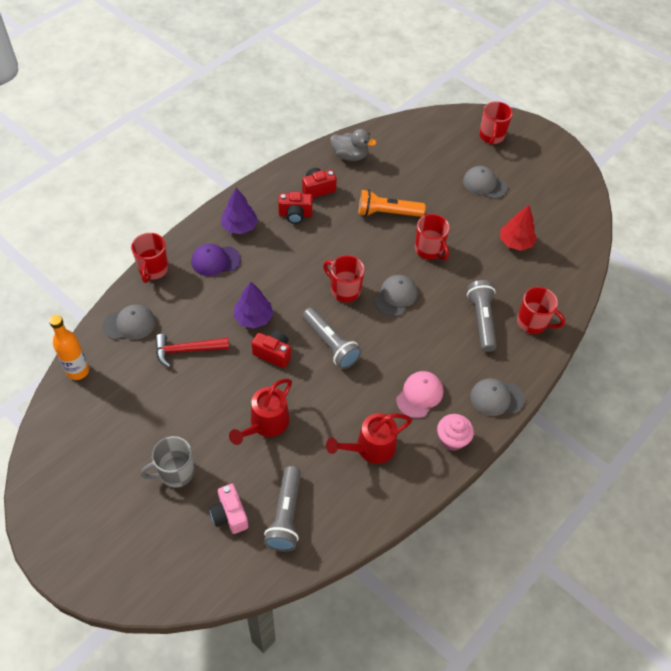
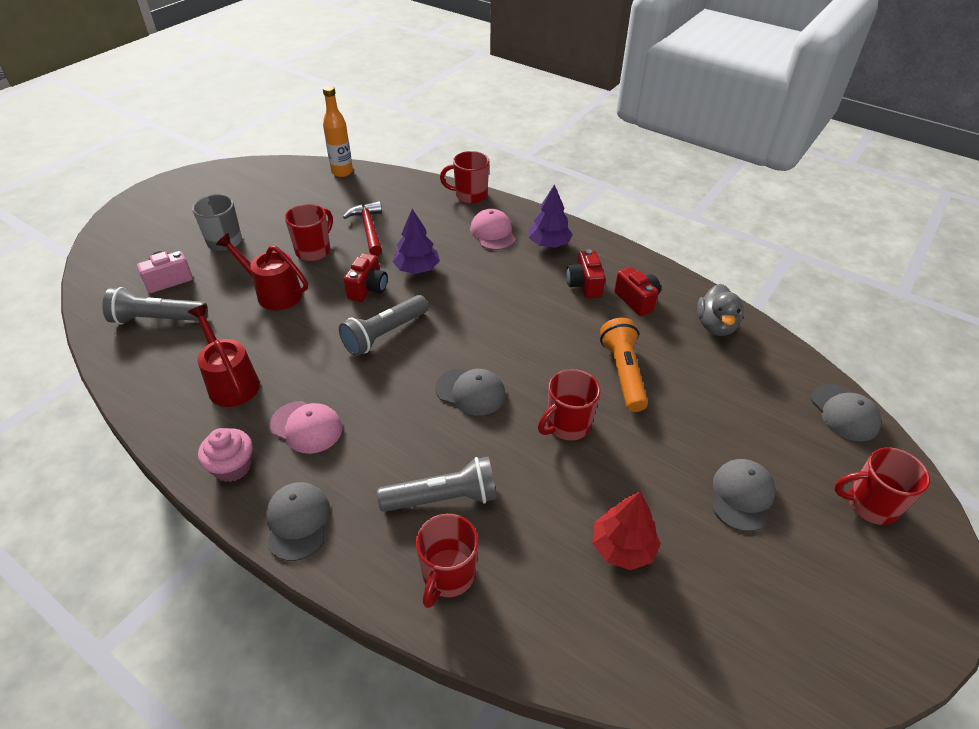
camera: 85 degrees right, 10 degrees down
grey cap [102,304,156,340] -> grey cap moved to [811,384,881,442]
purple cap [191,244,241,276] -> pink cap [470,209,516,250]
red mug [323,255,365,302] -> red mug moved to [285,204,333,261]

